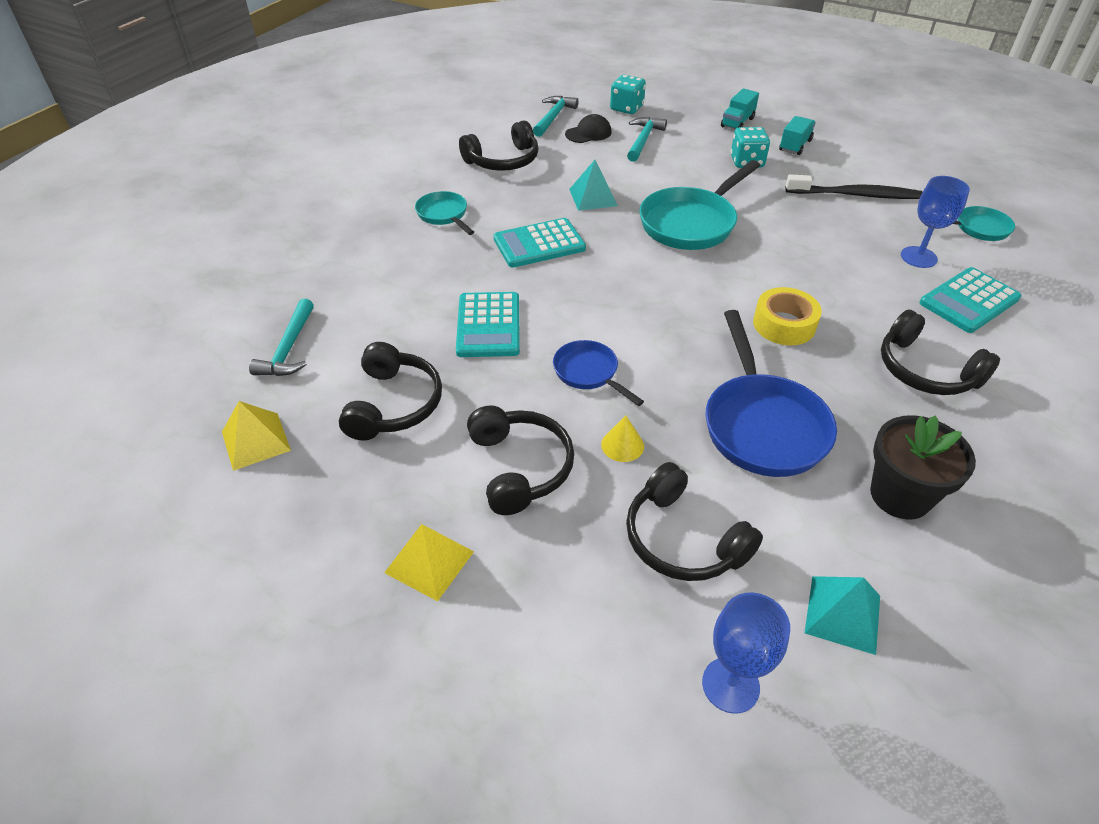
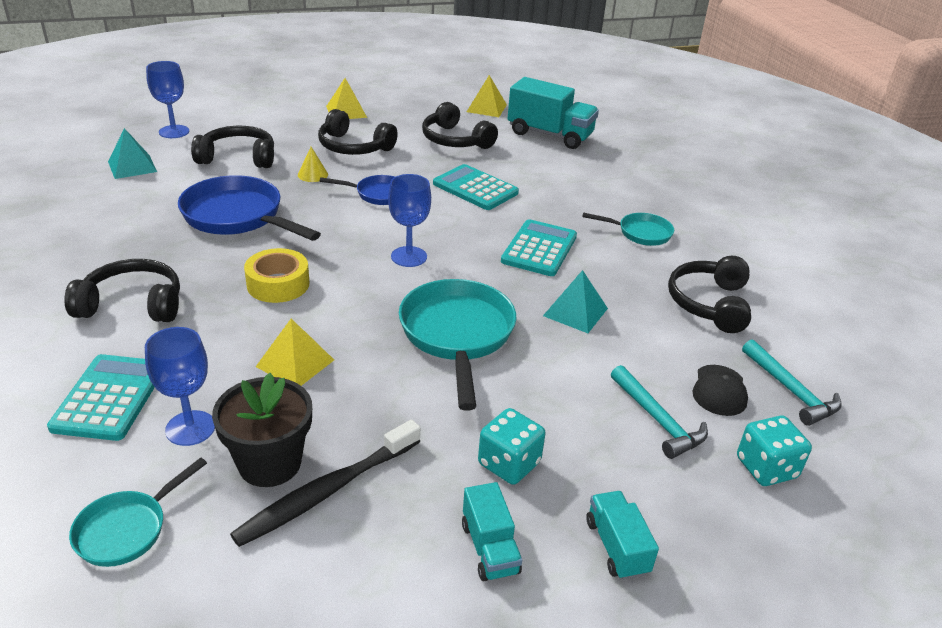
camera: 130 degrees right, 10 degrees down
turquoise hammer [249,298,314,376] -> turquoise truck [507,77,599,149]
black flower pot [870,415,976,520] -> black flower pot moved to [212,373,312,487]
none -> yellow pyramid [256,319,334,386]
none -> blue goblet [388,174,431,267]

